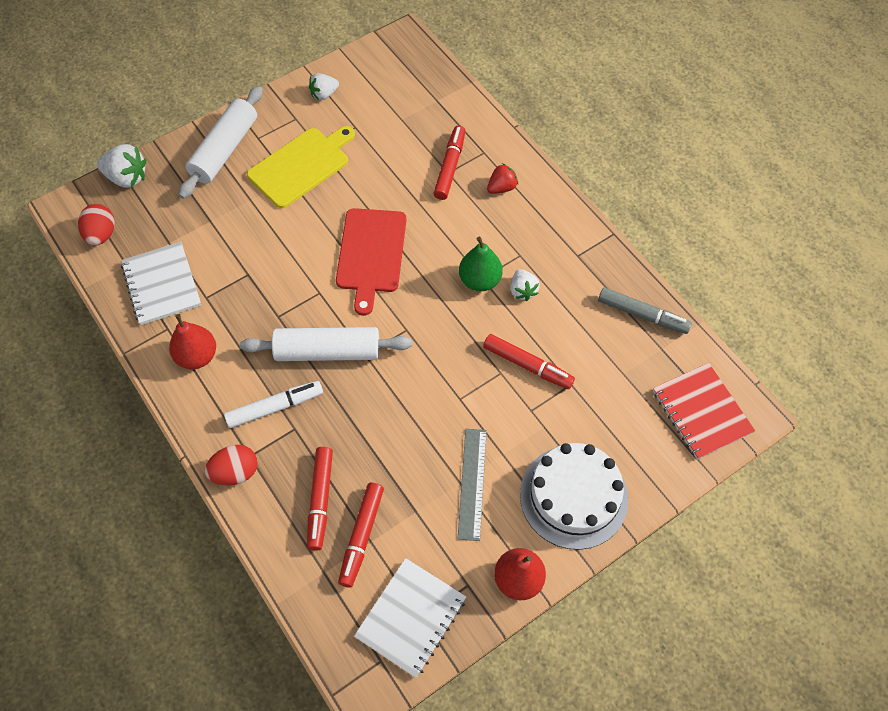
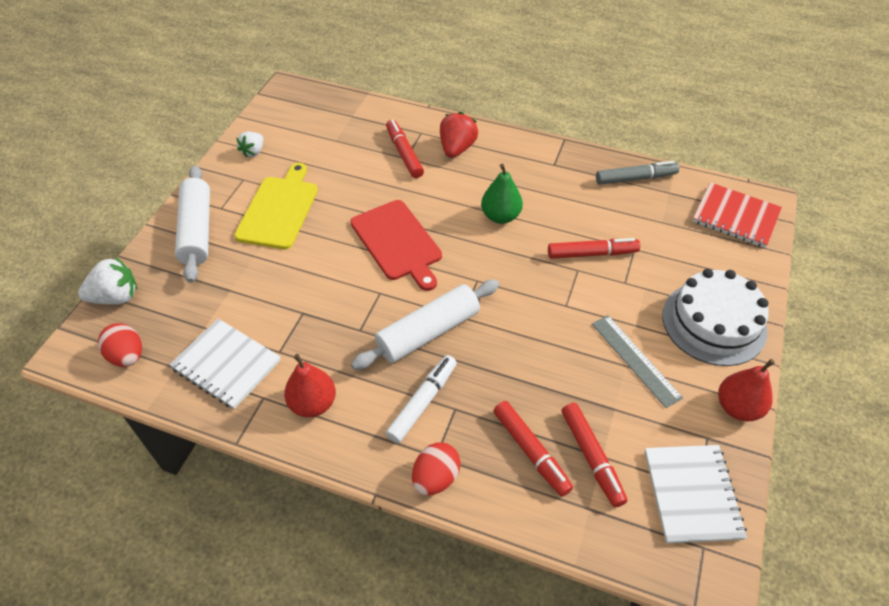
camera: 35 degrees left, 10 degrees down
red strawberry [487,164,518,194] -> red strawberry [440,112,478,158], size x1.53
white strawberry [510,269,540,301] -> none

